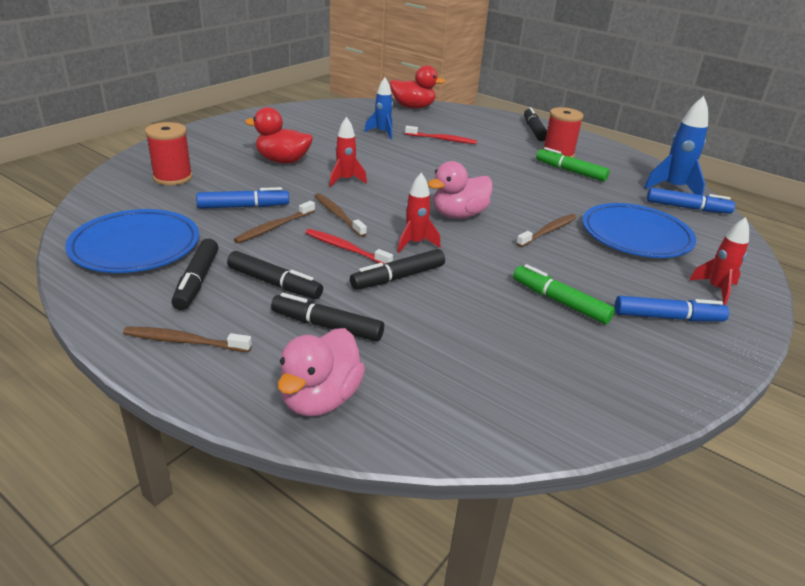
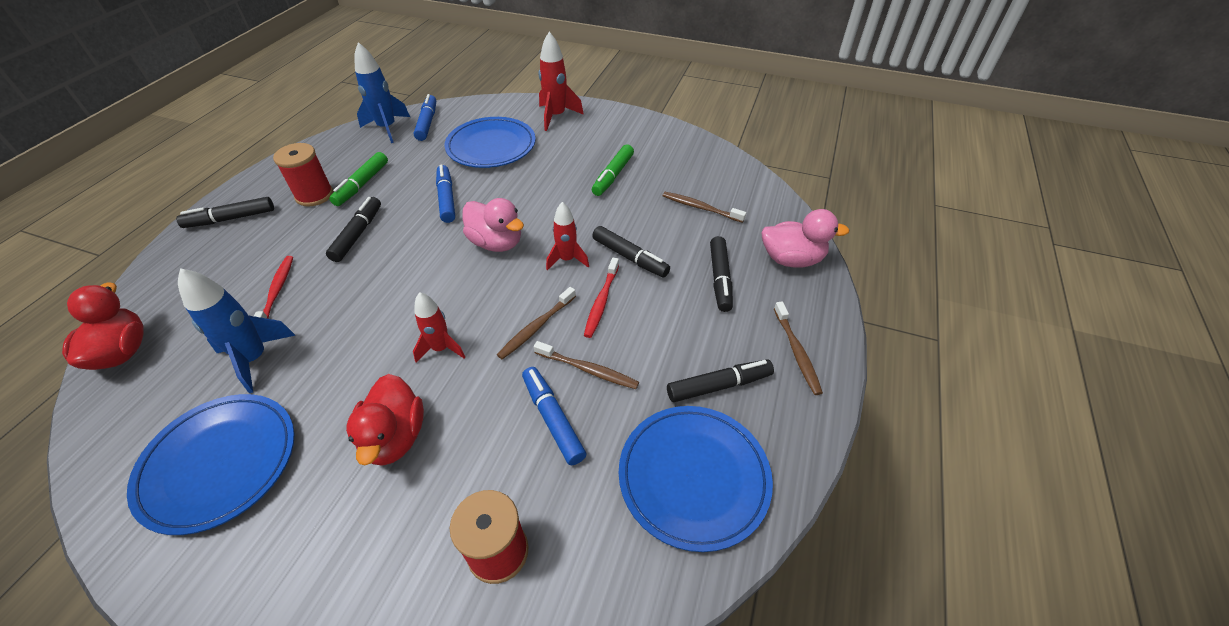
camera: 105 degrees left, 15 degrees up
black marker [227,251,323,299] -> black marker moved to [326,197,381,262]
blue rocket [364,78,393,139] -> blue rocket [178,268,296,393], size x1.50
brown toothbrush [516,214,577,247] -> brown toothbrush moved to [663,192,746,223]
blue marker [615,296,729,321] -> blue marker moved to [436,164,455,223]
red rocket [689,217,749,305] -> red rocket [539,32,584,131], size x1.50
none -> blue plate [127,394,295,535]

